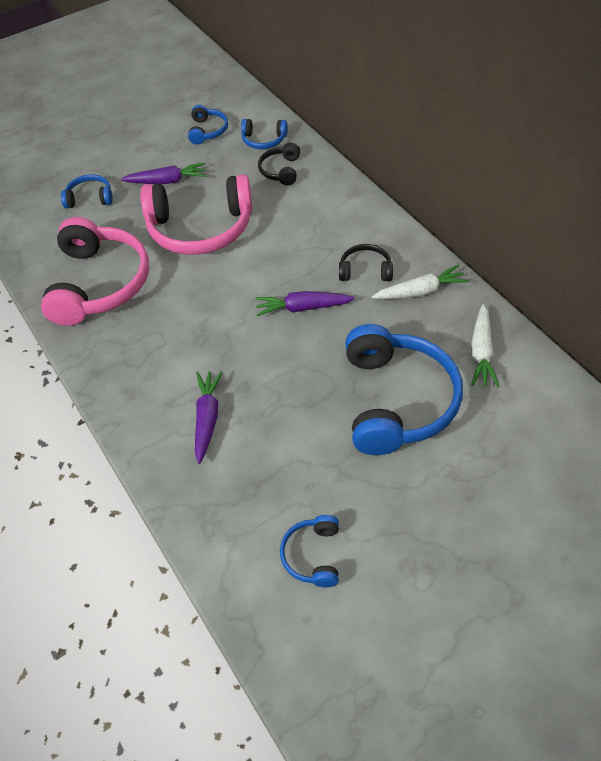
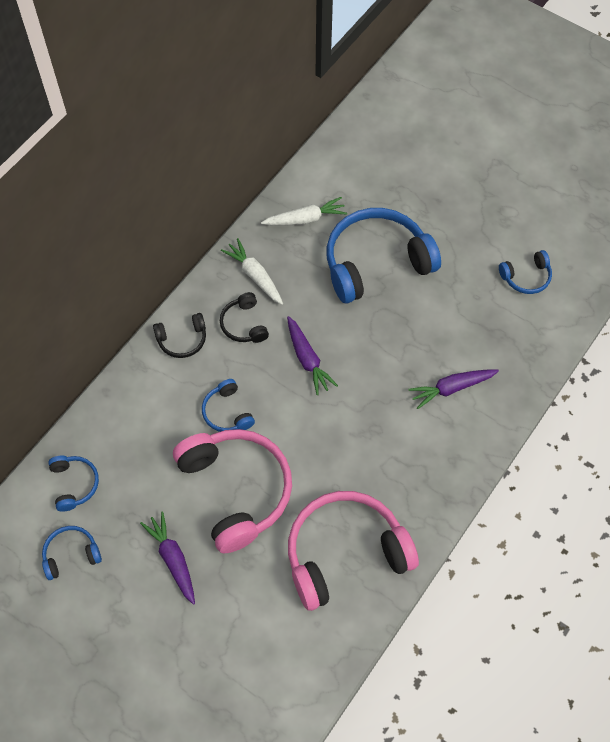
camera: 115 degrees left, 10 degrees up
blue headphones [61,175,113,208] -> blue headphones moved to [202,379,255,432]
black headphones [258,143,300,186] -> black headphones moved to [153,313,206,358]

